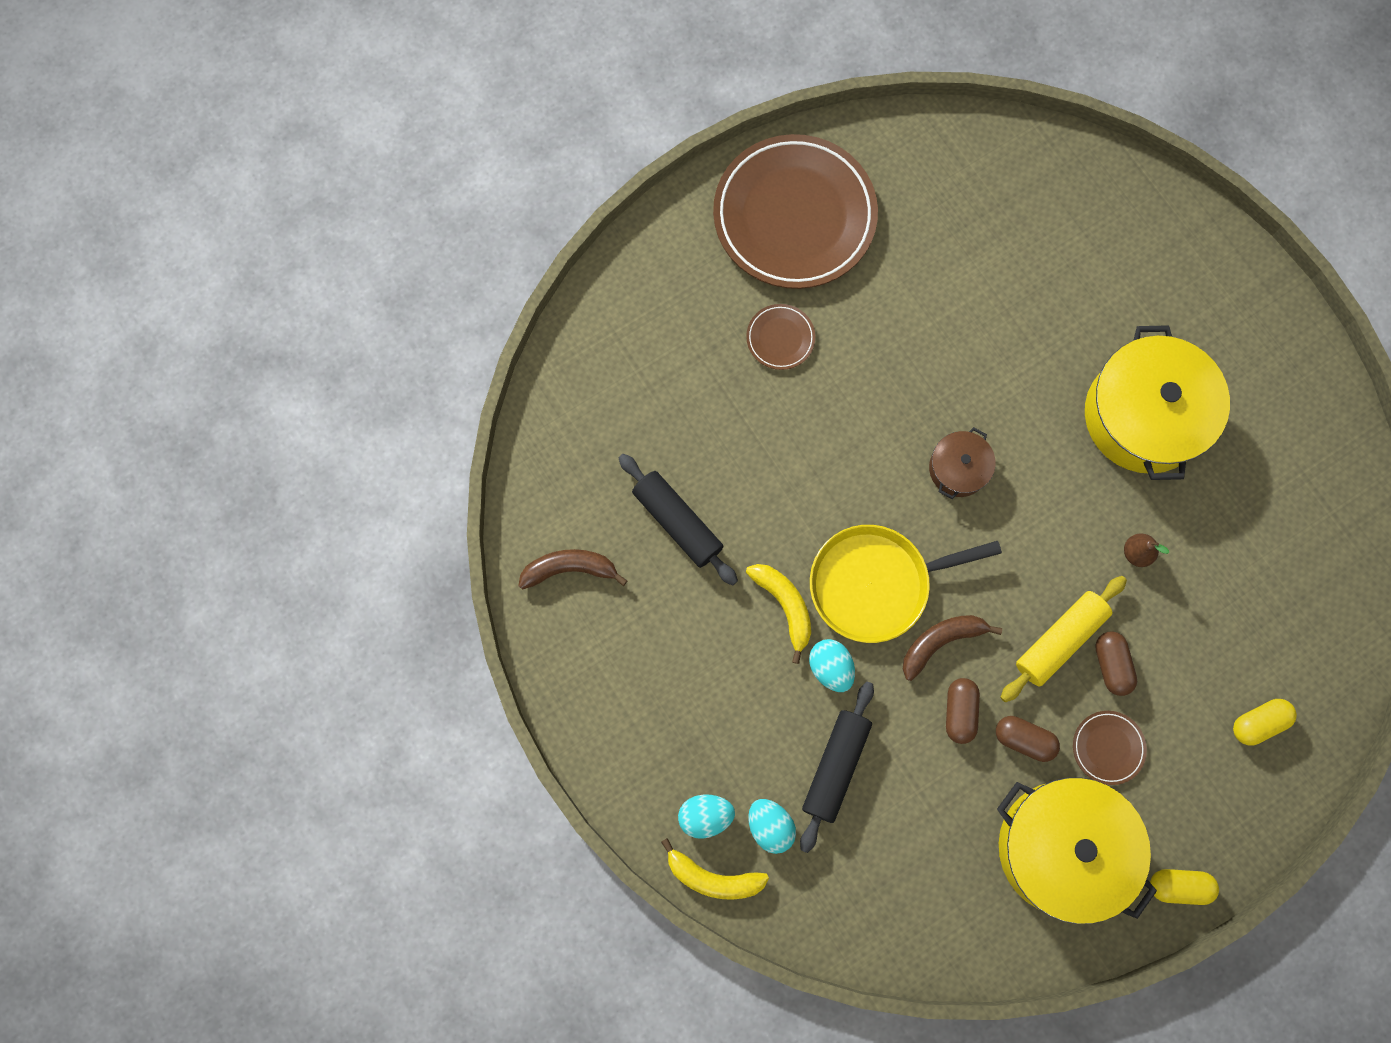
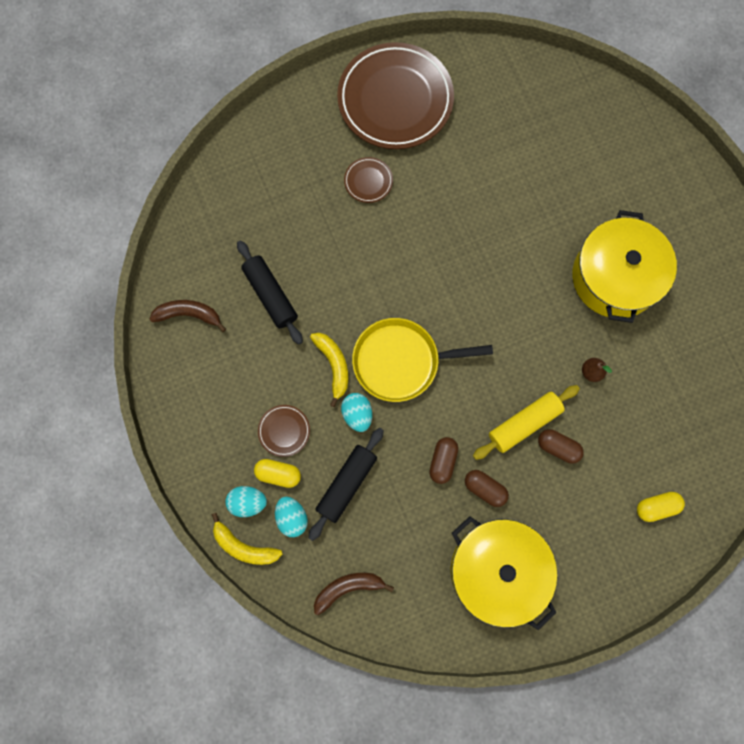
camera: 10 degrees right, 0 degrees up
brown banana [903,615,1002,681] -> brown banana moved to [314,573,394,615]
brown pot [929,427,996,499] -> none
brown plate [1073,711,1147,785] -> brown plate moved to [258,405,310,457]
brown capsule [1095,631,1137,696] -> brown capsule turned 60 degrees counterclockwise [538,429,584,464]
yellow capsule [1150,869,1219,905] -> yellow capsule moved to [254,459,301,488]

